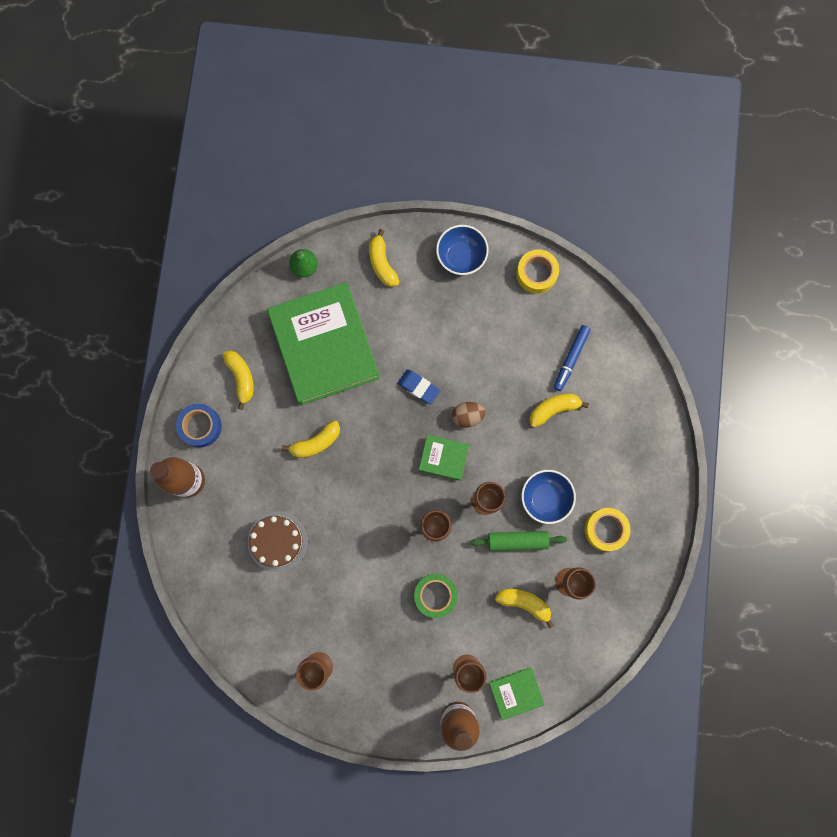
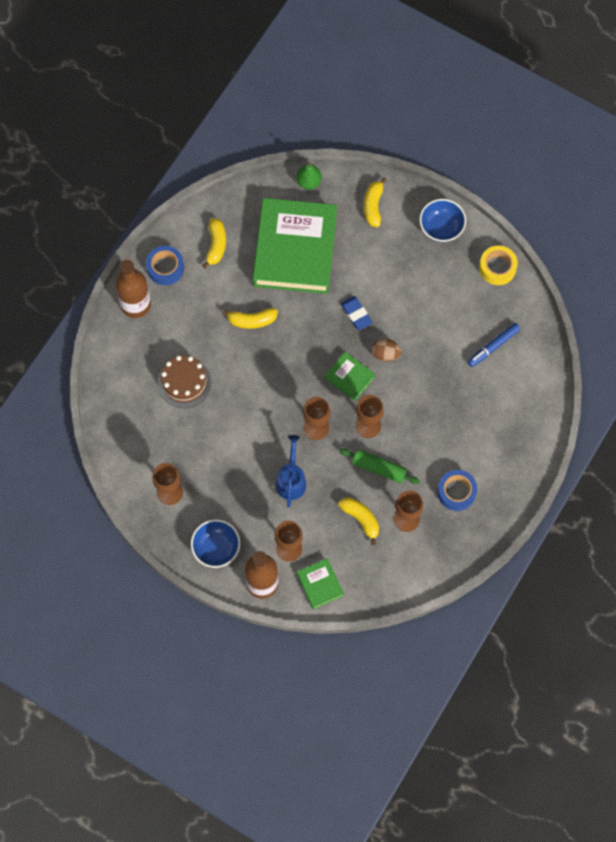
camera: 25 degrees right, 10 degrees down
green tape [414,574,458,618] -> blue watering can [276,435,306,507]
green book [489,667,545,720] -> green book turned 60 degrees clockwise [297,558,344,610]
blue bowl [521,470,576,524] -> blue bowl moved to [191,520,240,568]
yellow banana [529,394,589,427] -> none
yellow tape [585,508,630,551] -> blue tape [437,470,477,511]

